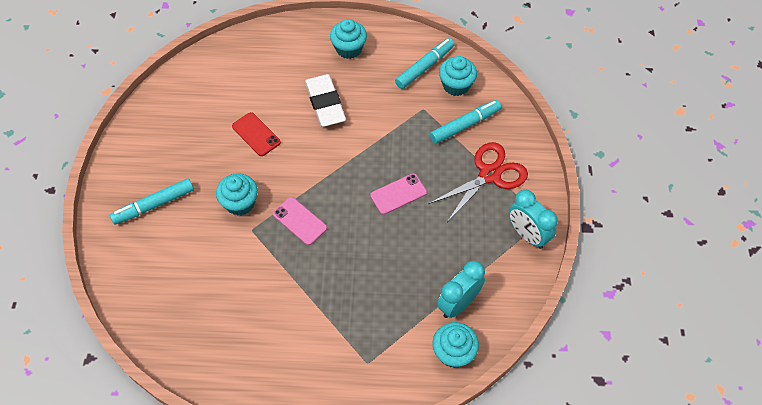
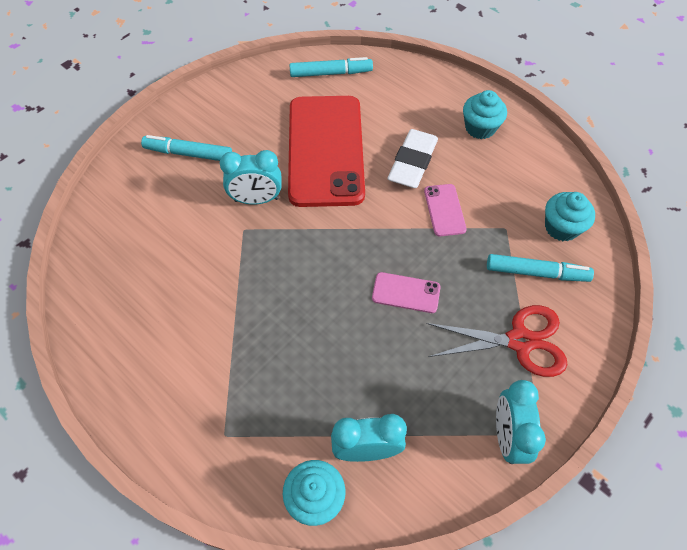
camera: 40 degrees right, 0 degrees up
turquoise cupcake [216,173,258,216] -> turquoise clock [220,150,282,204]
red phone [232,112,281,156] -> red phone [288,96,365,207], size x2.44
pink phone [273,197,327,245] -> pink phone moved to [424,184,467,236]
turquoise marker [395,38,454,89] -> turquoise marker moved to [289,57,373,77]

